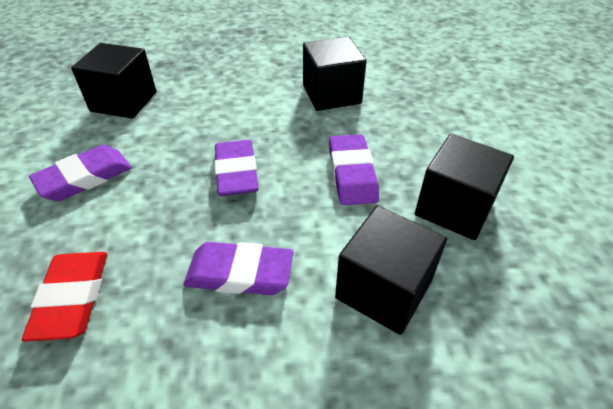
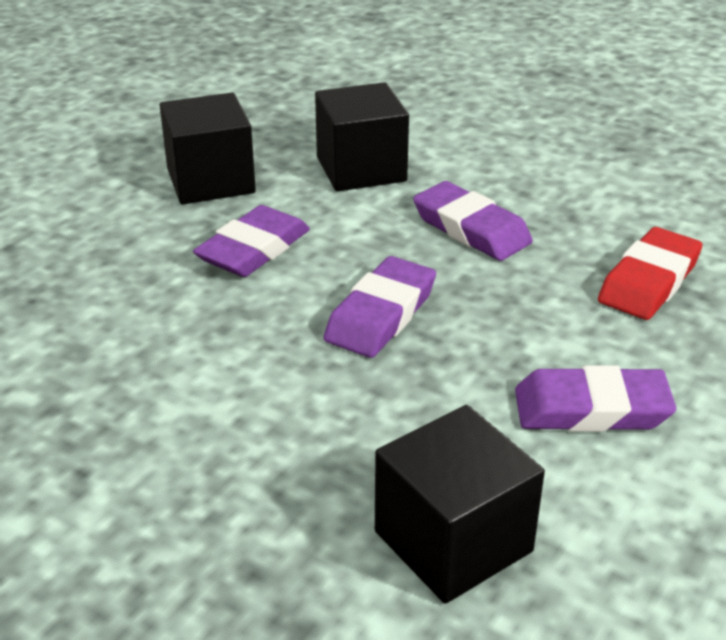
camera: 140 degrees left, 10 degrees down
black cube [303,36,366,111] -> none

